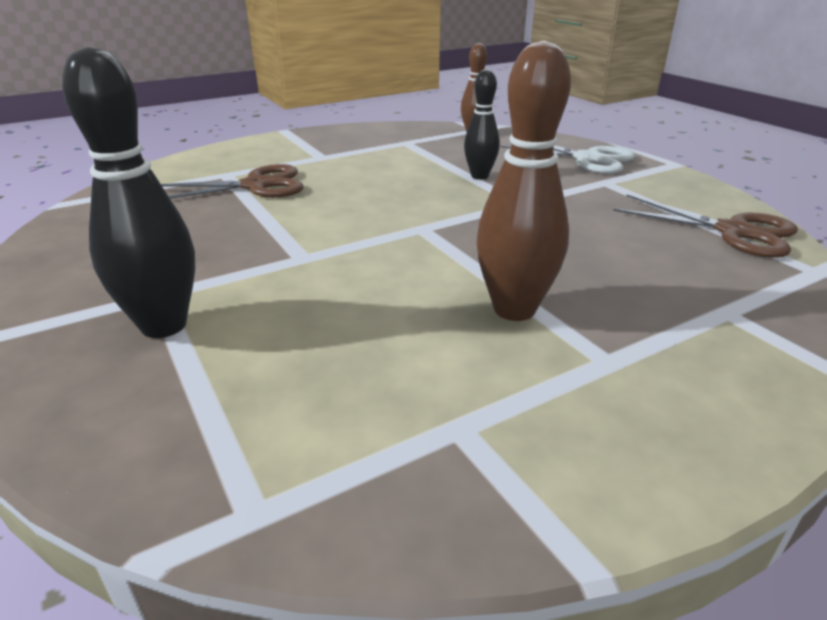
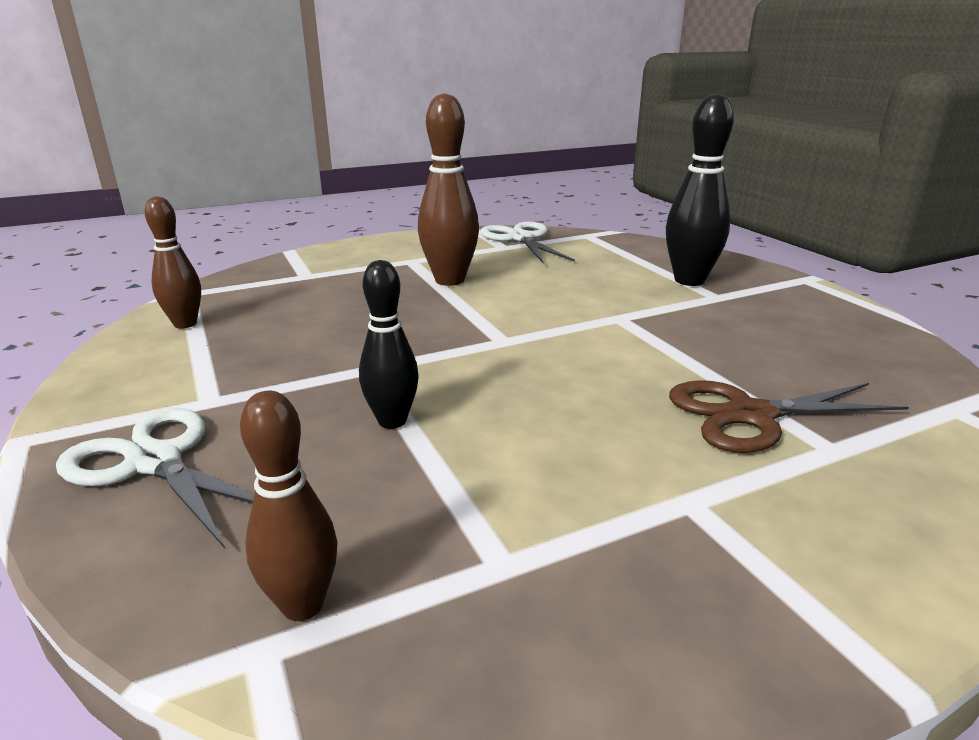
camera: 175 degrees left, 5 degrees down
brown scissors [613,195,798,258] -> brown bowling pin [145,196,201,329]
none -> white scissors [480,222,575,263]

